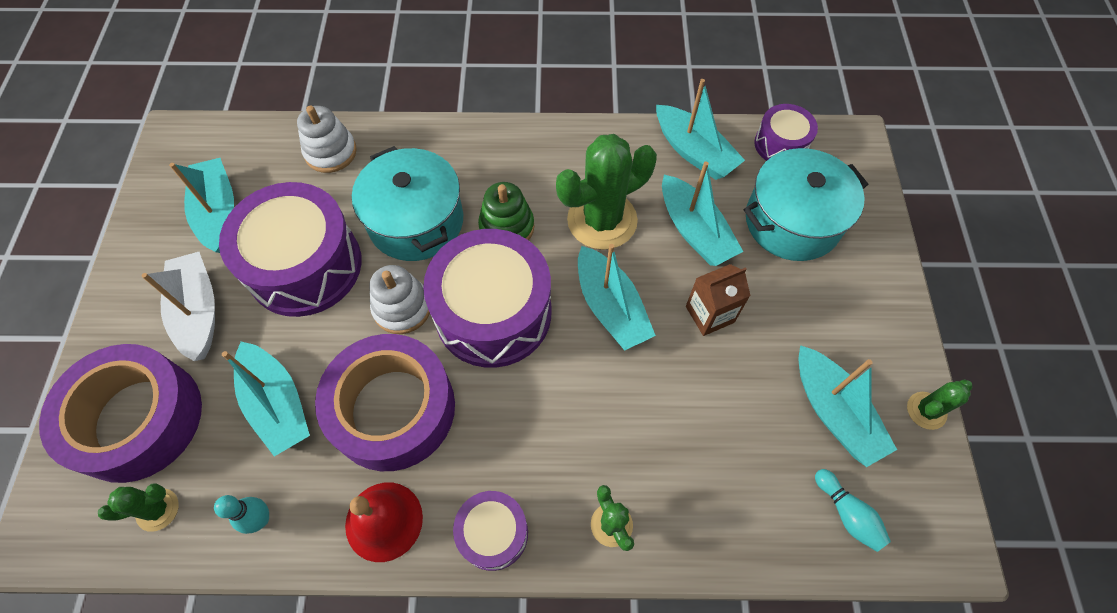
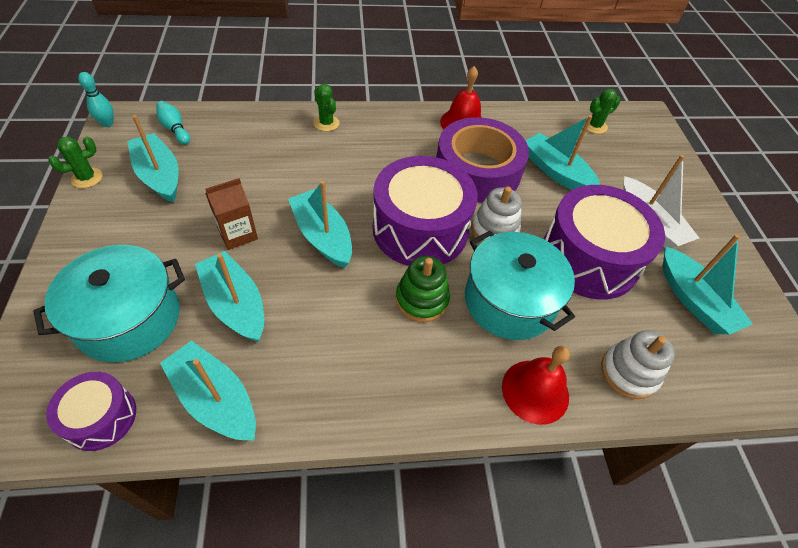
camera: 170 degrees right, 10 degrees down
purple tape [39,344,202,483] -> none
turquoise bowling pin [214,495,269,534] -> turquoise bowling pin moved to [78,72,114,127]
purple drum [453,491,528,571] -> none
green cactus [556,134,657,250] -> none
none -> red bell [502,346,570,425]

